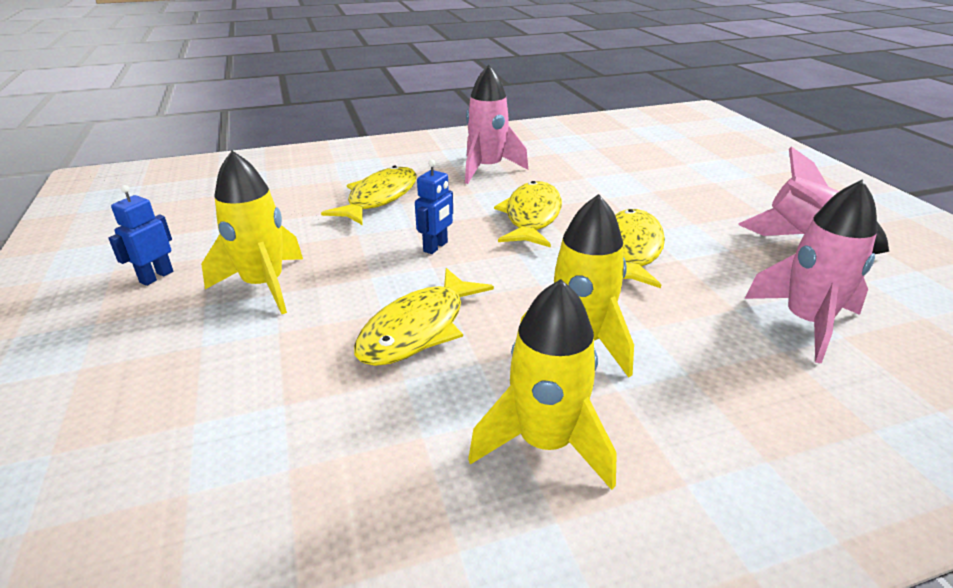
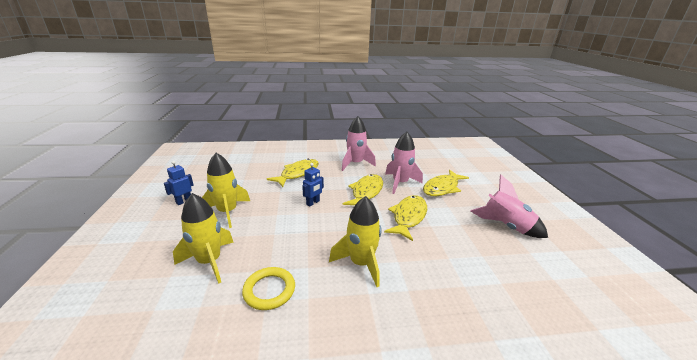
camera: 10 degrees right, 5 degrees down
yellow fish [354,268,494,366] -> yellow fish moved to [423,170,469,196]
yellow rocket [468,279,617,490] -> yellow rocket moved to [173,193,234,284]
pink rocket [745,180,877,363] -> pink rocket moved to [385,132,423,194]
none -> yellow ring [242,267,295,310]

